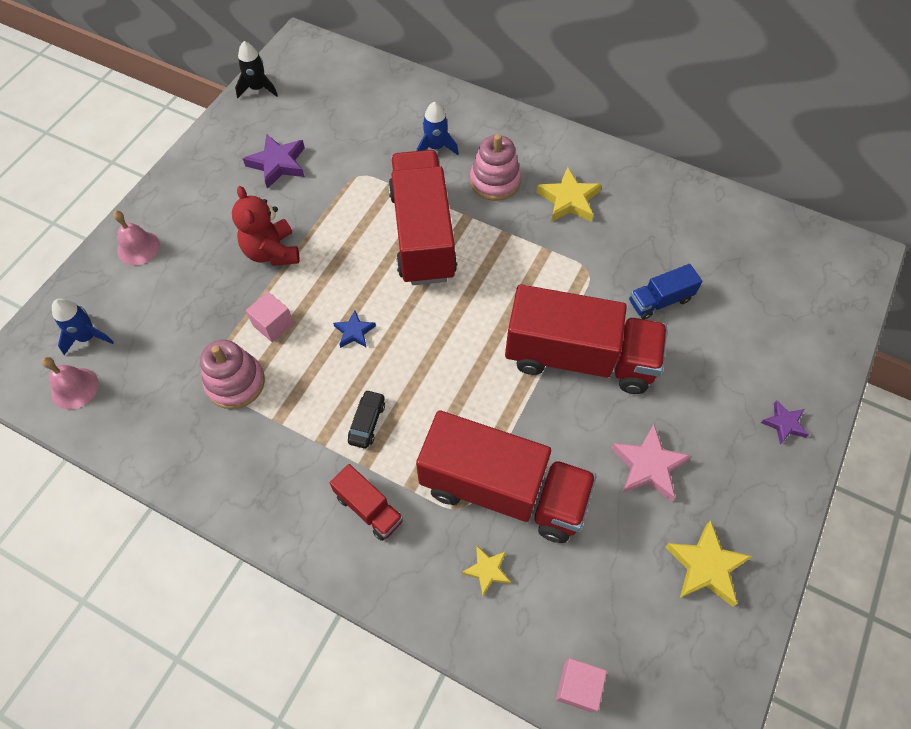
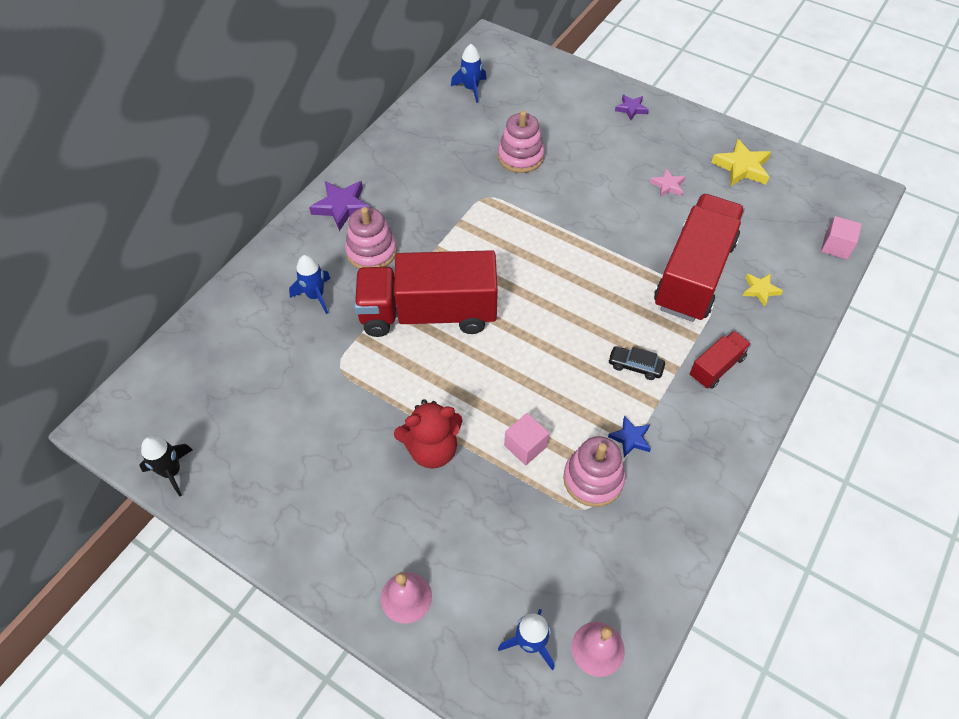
camera: 85 degrees left, 5 degrees down
purple star [243,134,305,189] -> purple star moved to [309,181,371,231]
blue star [333,310,376,348] -> blue star moved to [608,416,651,457]
red truck [505,284,667,394] -> none
yellow star [536,167,602,222] -> none
pink star [611,424,691,502] -> pink star [650,169,685,197], size x0.59
blue truck [629,264,702,320] -> pink stacking toy [498,110,545,173]
none -> blue rocket [451,44,487,103]

